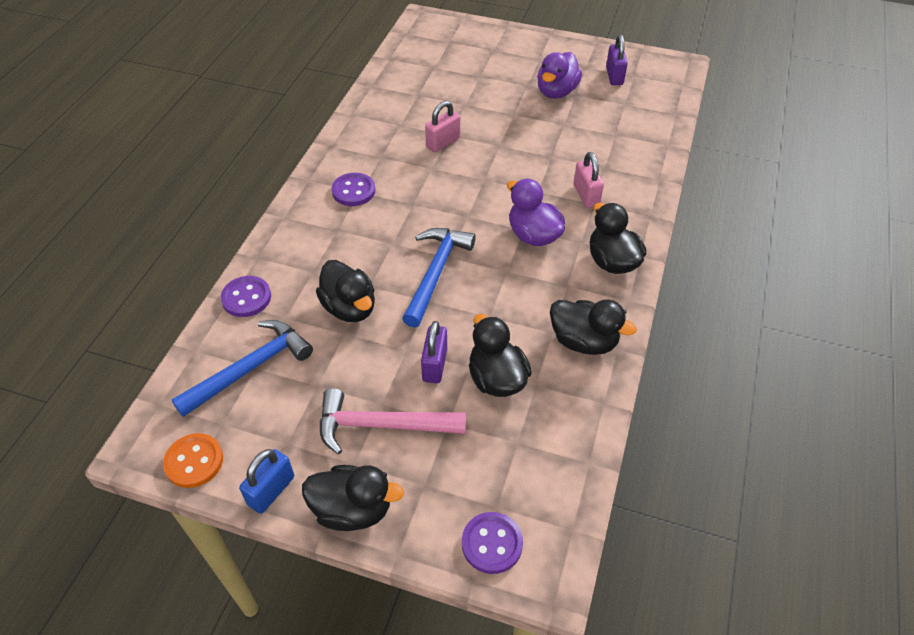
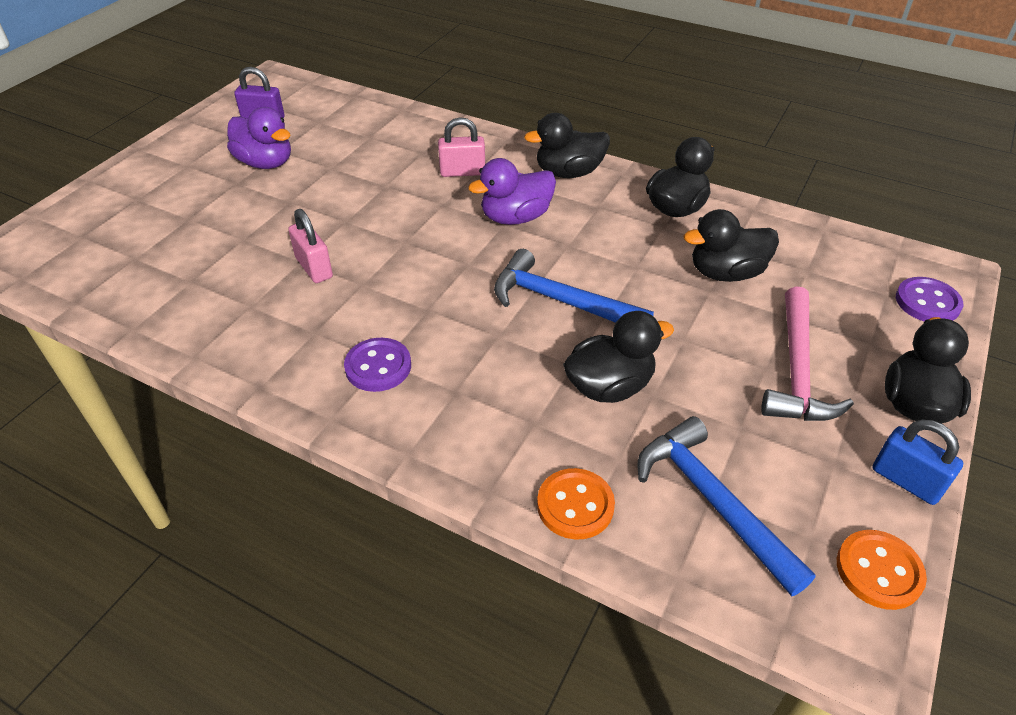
camera: 80 degrees left, 5 degrees down
purple button [221,276,271,317] -> orange button [537,468,615,539]
purple padlock [421,321,447,383] -> none

